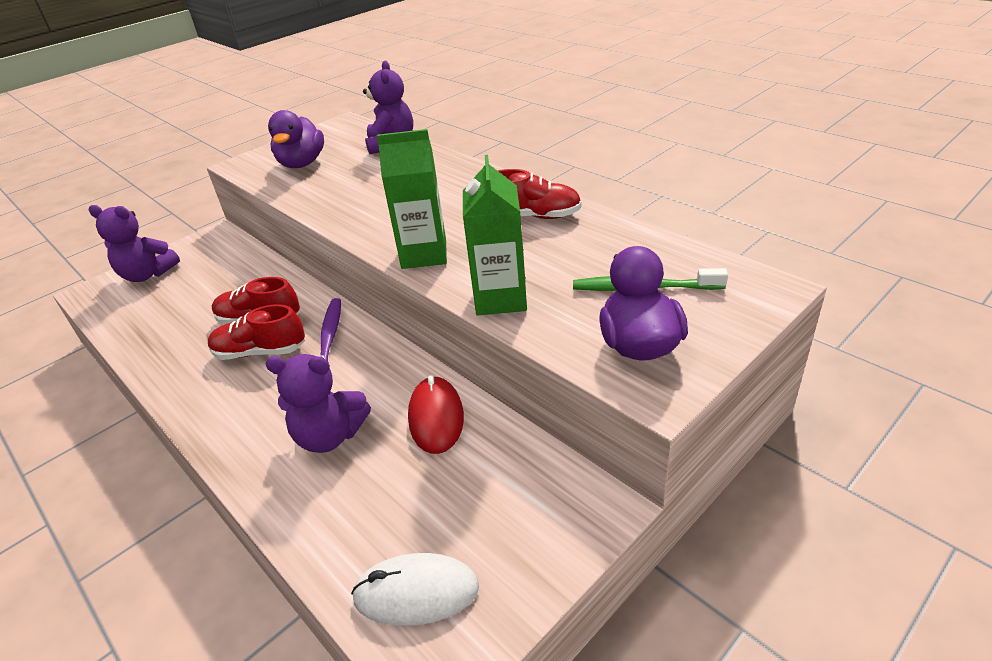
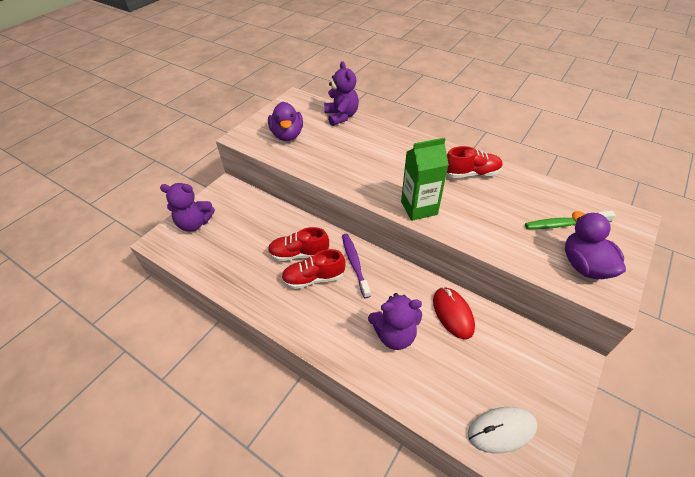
camera: 15 degrees left, 10 degrees up
green carton [463,155,527,315] -> none

